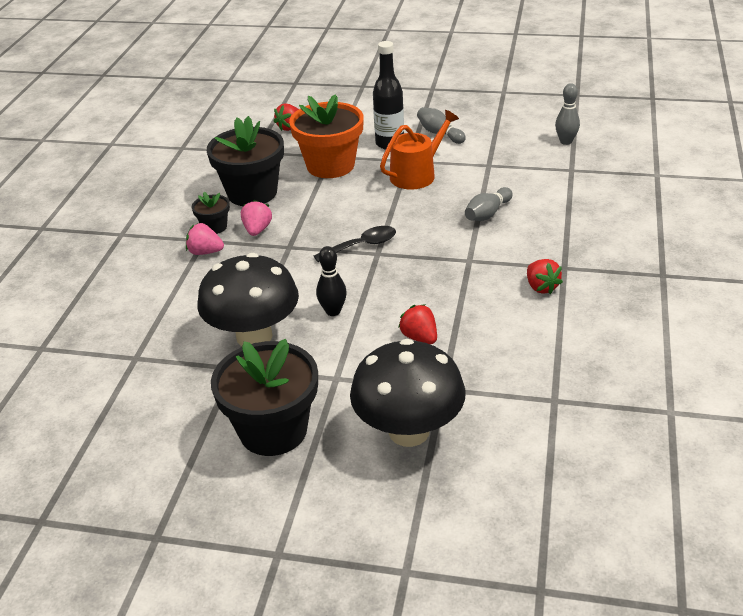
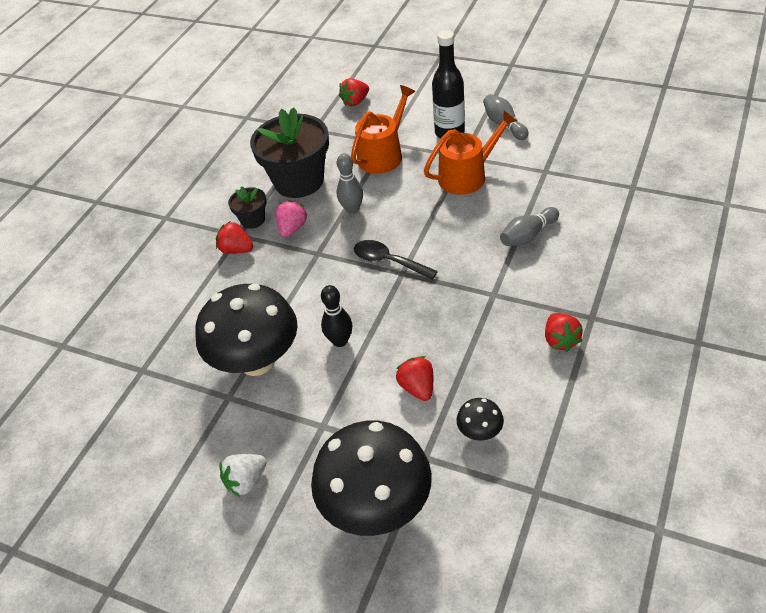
camera: 15 degrees right, 10 degrees up
pink strawberry [186,223,224,255] -> red strawberry [216,222,253,254]
black flower pot [211,339,318,456] -> white strawberry [219,454,267,497]
orange flower pot [289,95,364,178] -> orange watering can [351,85,415,174]
black spoon [314,226,396,262] -> black spoon turned 135 degrees counterclockwise [354,240,438,280]
grey bowling pin [555,83,580,145] -> grey bowling pin moved to [336,153,363,214]
none -> black mushroom [456,398,504,441]

